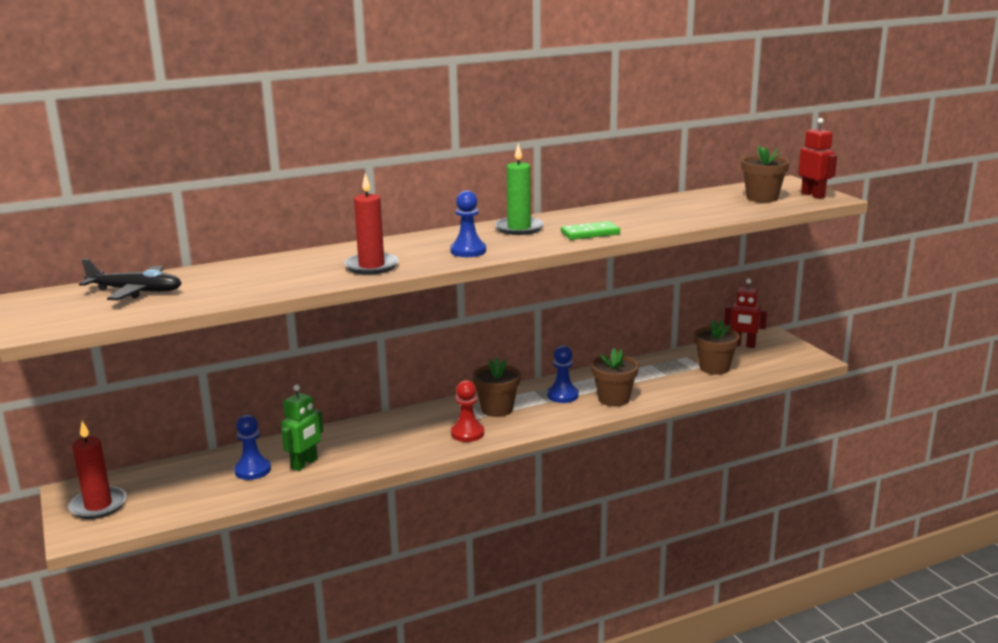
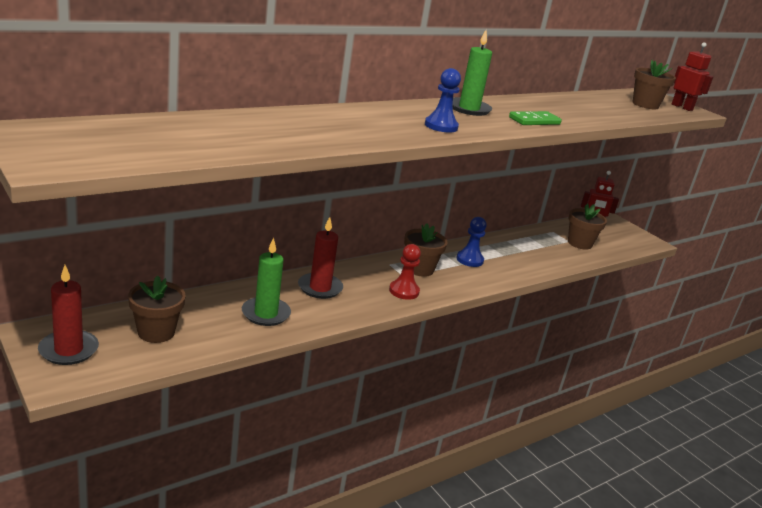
camera: 15 degrees left, 5 degrees up
black plane [79,259,182,300] -> none
blue pawn [234,415,271,480] -> none
green robot [281,384,323,471] -> green candle [242,238,291,326]
red candle [344,173,399,275] -> red candle moved to [298,217,343,299]
brown flower pot [591,348,639,406] -> brown flower pot moved to [128,275,186,343]

